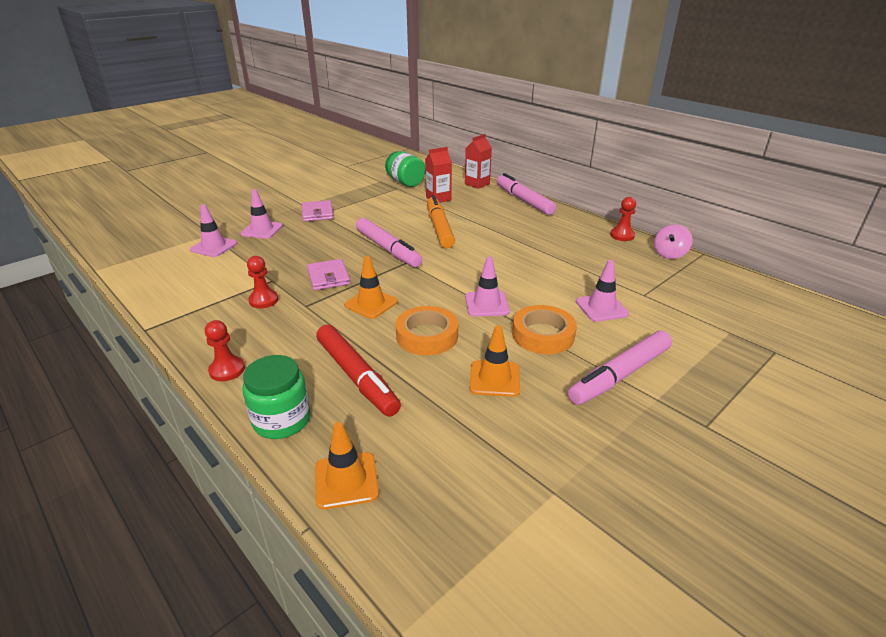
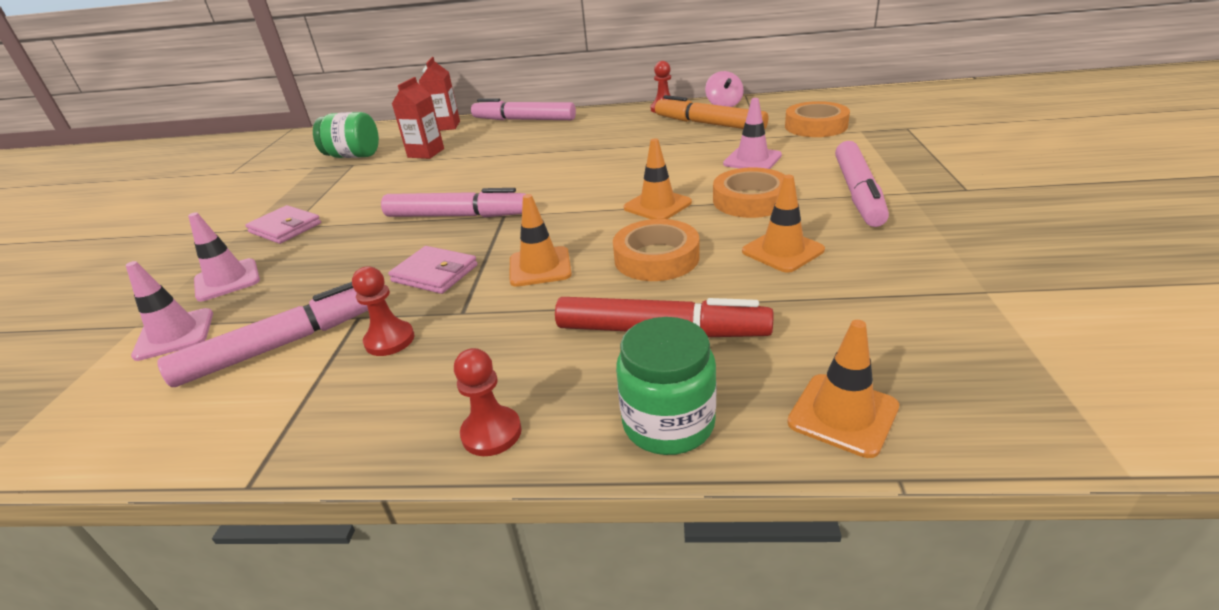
camera: 40 degrees left, 0 degrees up
orange marker [427,195,455,248] -> orange marker moved to [655,95,768,129]
pink traffic cone [465,256,510,317] -> orange traffic cone [624,138,692,219]
none -> pink marker [157,282,368,387]
none -> orange tape [785,101,850,137]

